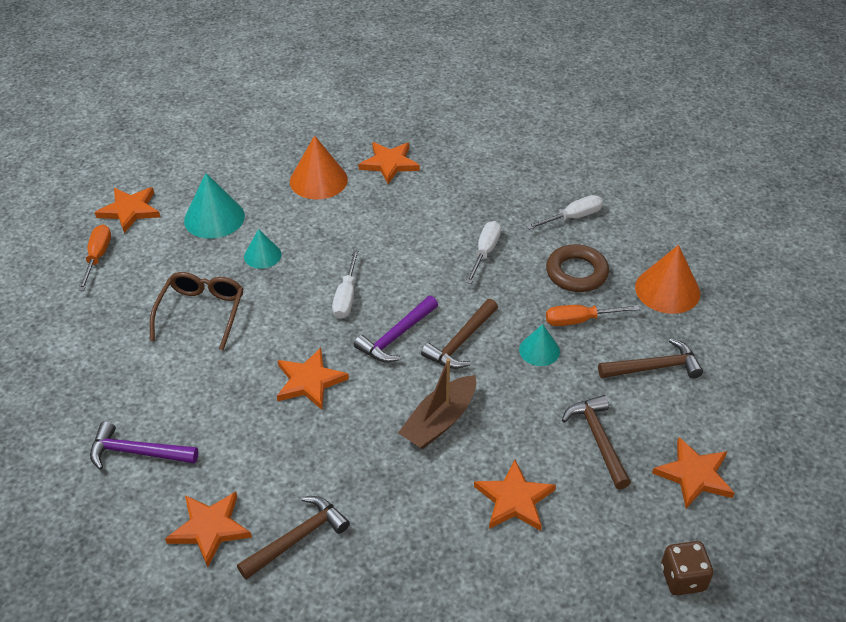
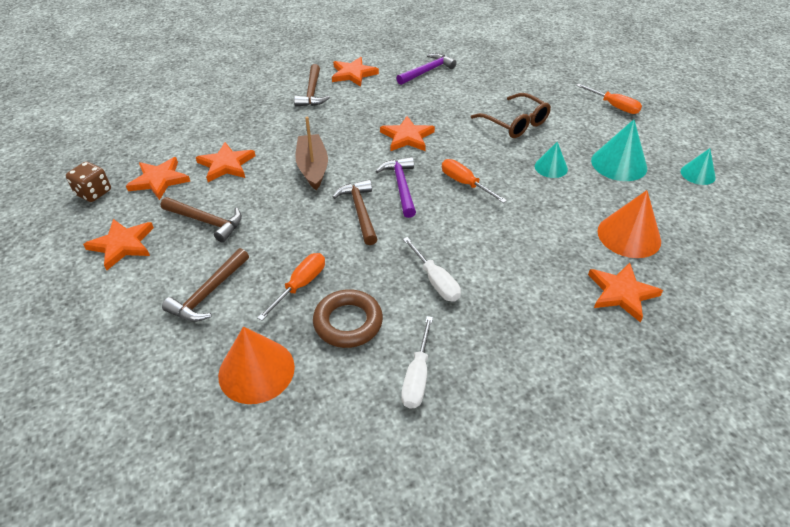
camera: 130 degrees right, 0 degrees up
orange star [95,187,160,233] -> orange star moved to [126,157,190,200]
white screwdriver [332,250,359,319] -> orange screwdriver [442,159,507,203]
turquoise cone [519,324,560,366] -> turquoise cone moved to [681,148,716,185]

